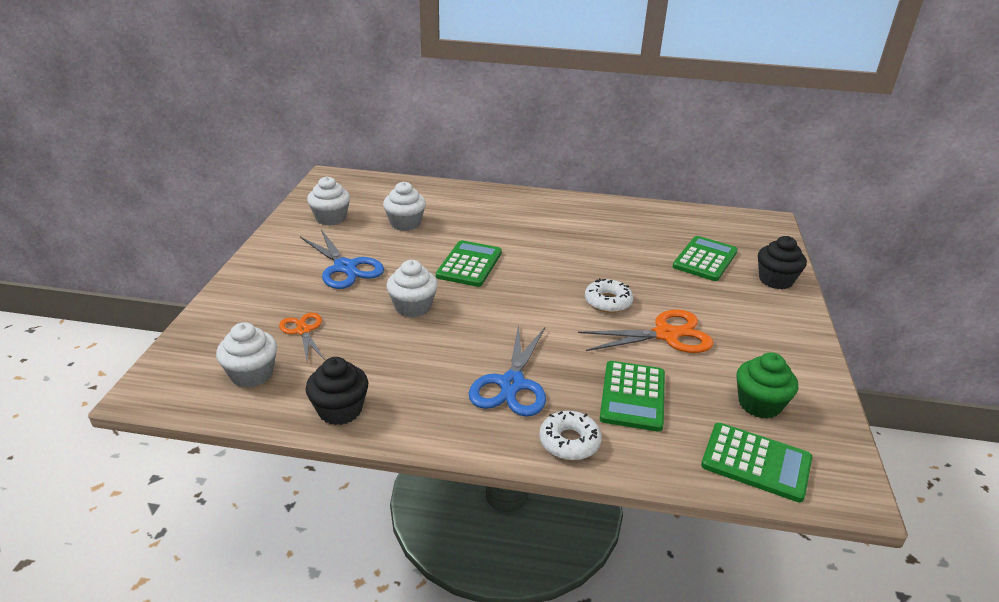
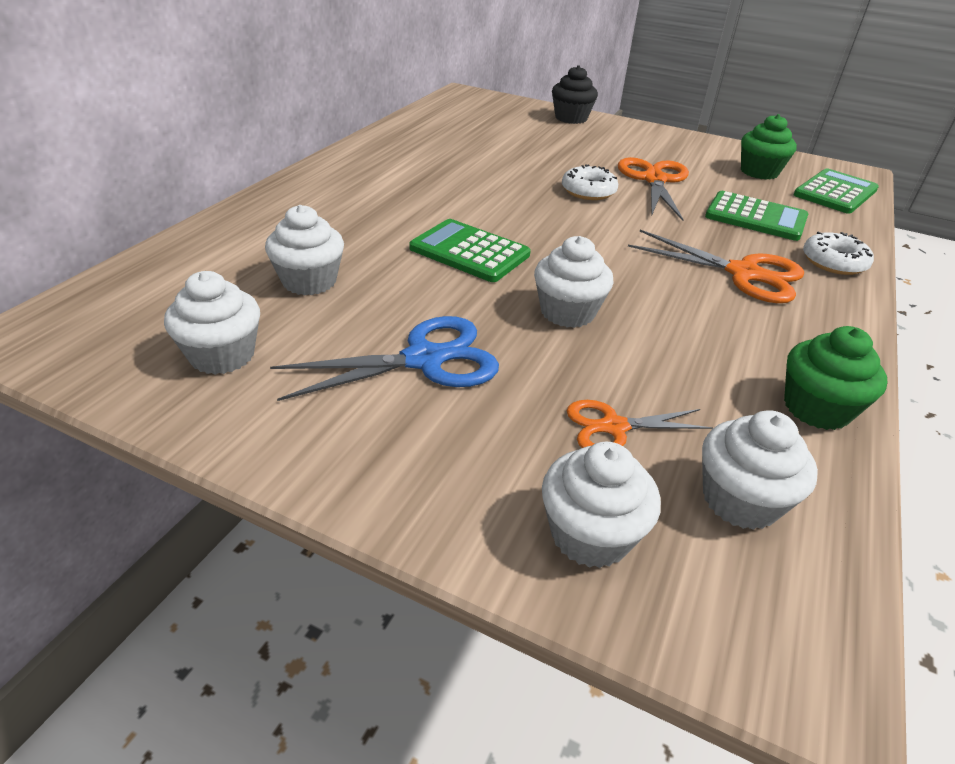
camera: 75 degrees left, 5 degrees up
black cupcake [305,357,368,425] -> green cupcake [784,326,887,430]
blue scissors [469,324,546,417] -> orange scissors [628,230,804,303]
green calculator [673,236,738,281] -> none
none -> white cupcake [542,442,661,568]

